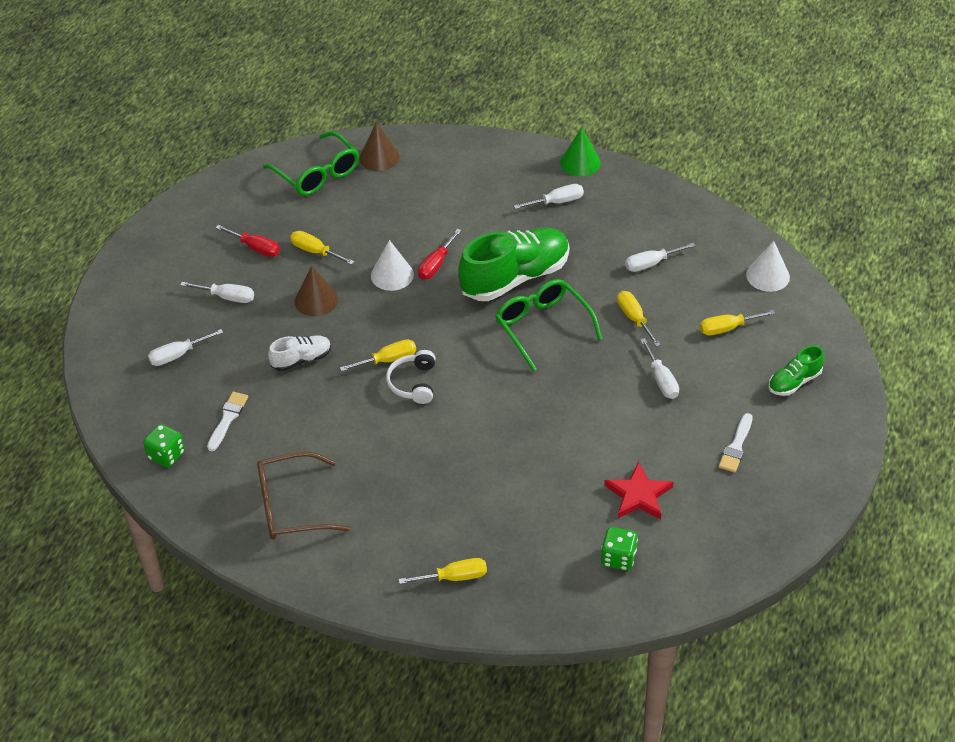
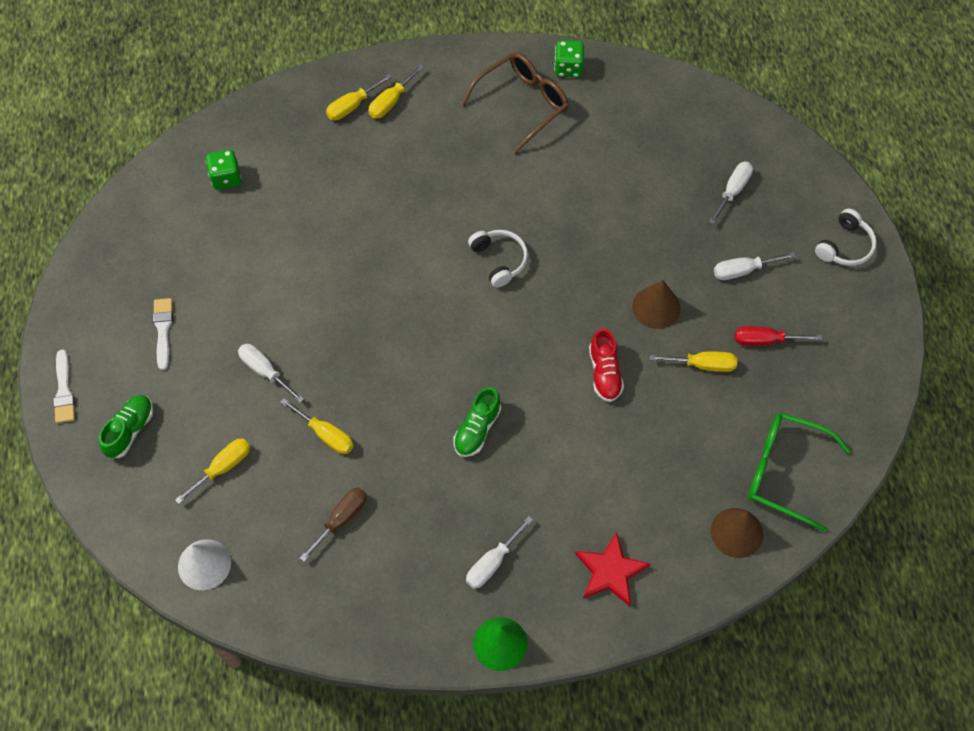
camera: 150 degrees right, 15 degrees up
green dice [143,424,185,468] -> green dice moved to [554,40,584,77]
white brush [207,392,248,451] -> white brush moved to [53,350,75,423]
white shoe [268,335,331,371] -> none
yellow screwdriver [340,339,416,372] -> yellow screwdriver moved to [368,64,424,119]
white cone [371,240,414,291] -> red shoe [589,328,624,402]
red screwdriver [418,229,462,280] -> none
green shoe [458,227,569,301] -> green shoe [454,387,501,457], size x0.50
green glasses [495,279,602,372] -> none
red star [604,462,673,520] -> red star moved to [575,532,650,607]
white screwdriver [625,243,695,272] -> brown screwdriver [299,488,367,562]
none -> white headphones [815,209,877,266]

